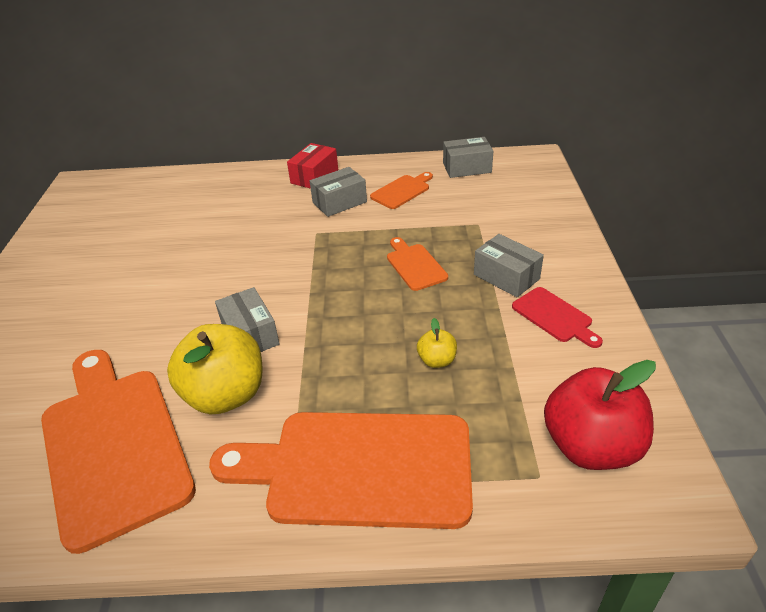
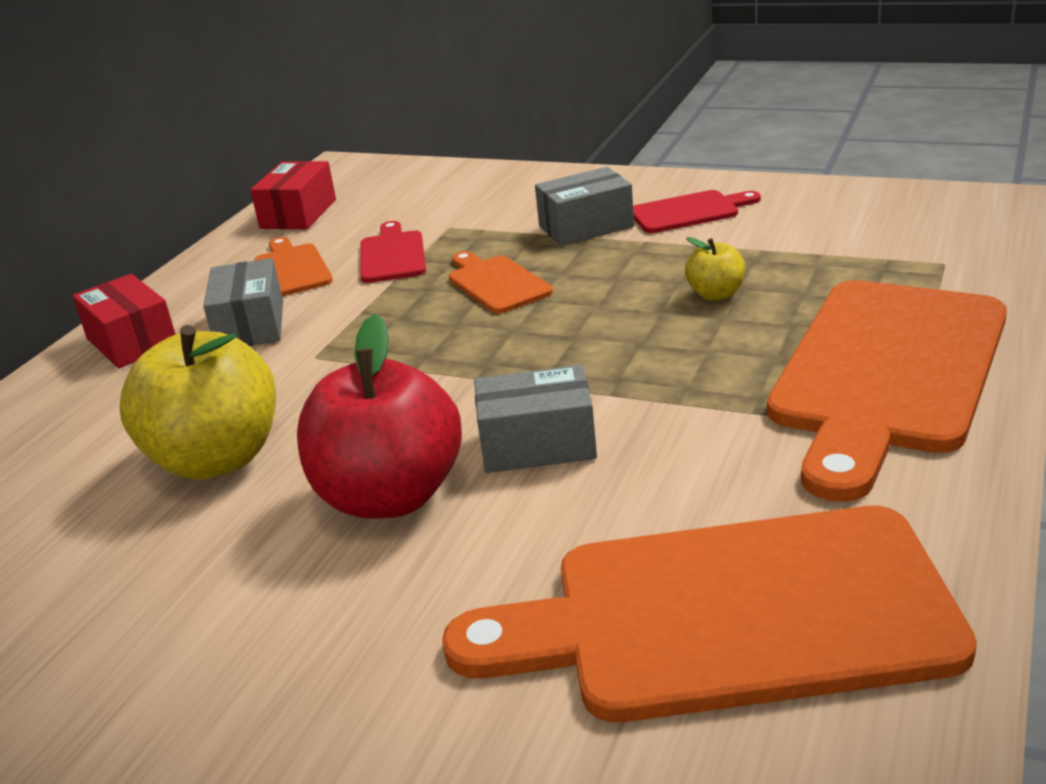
camera: 65 degrees left, 10 degrees down
yellow apple [167,324,263,414] -> yellow apple moved to [120,325,276,480]
orange cutting board [387,237,448,291] -> orange cutting board turned 60 degrees clockwise [449,251,553,314]
grey box [443,137,493,178] -> red box [250,161,336,229]
red apple [544,360,656,470] -> red apple moved to [297,314,462,519]
none -> red cutting board [360,221,426,283]

